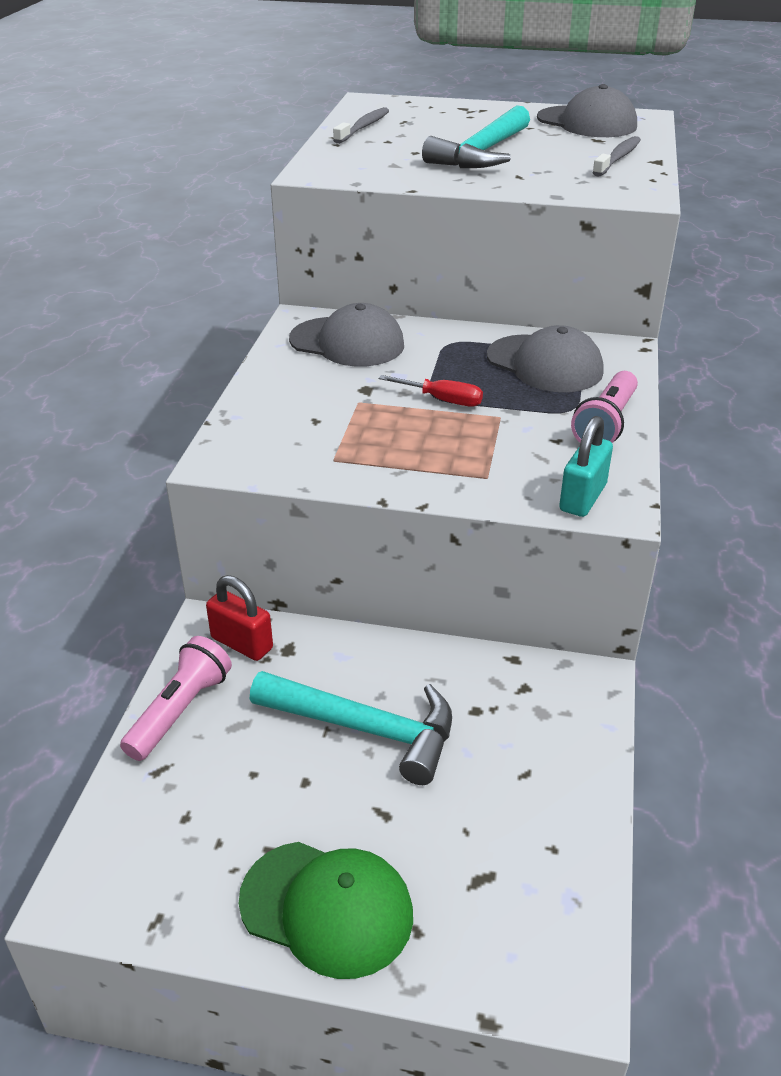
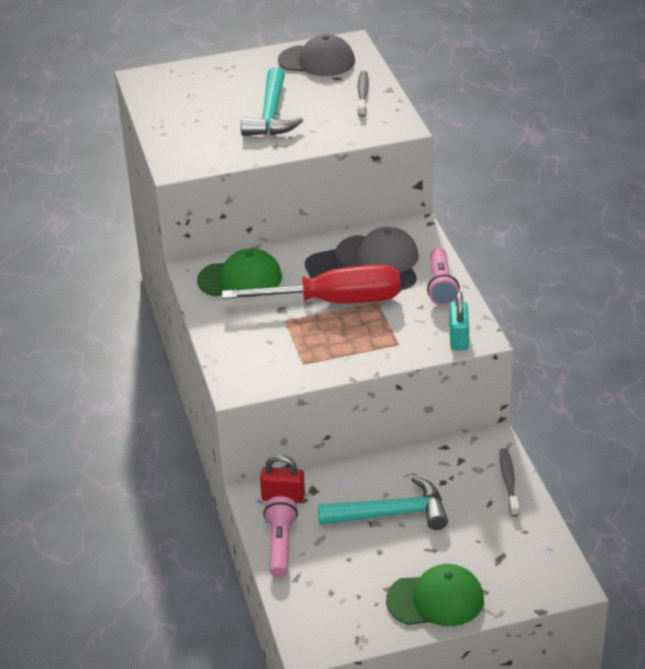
camera: 25 degrees left, 0 degrees up
grey cap [289,303,404,367] -> green cap [197,248,282,297]
grey toothbrush [333,107,389,144] -> grey toothbrush moved to [500,448,519,517]
red screwdriver [379,375,483,406] -> red screwdriver [222,265,401,303], size x2.44

